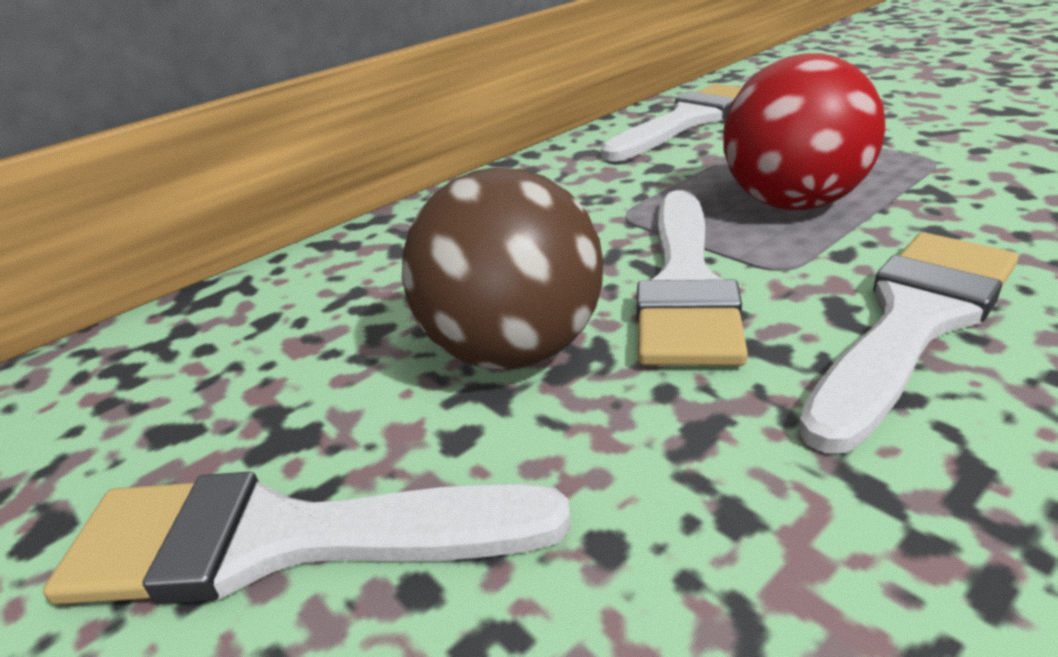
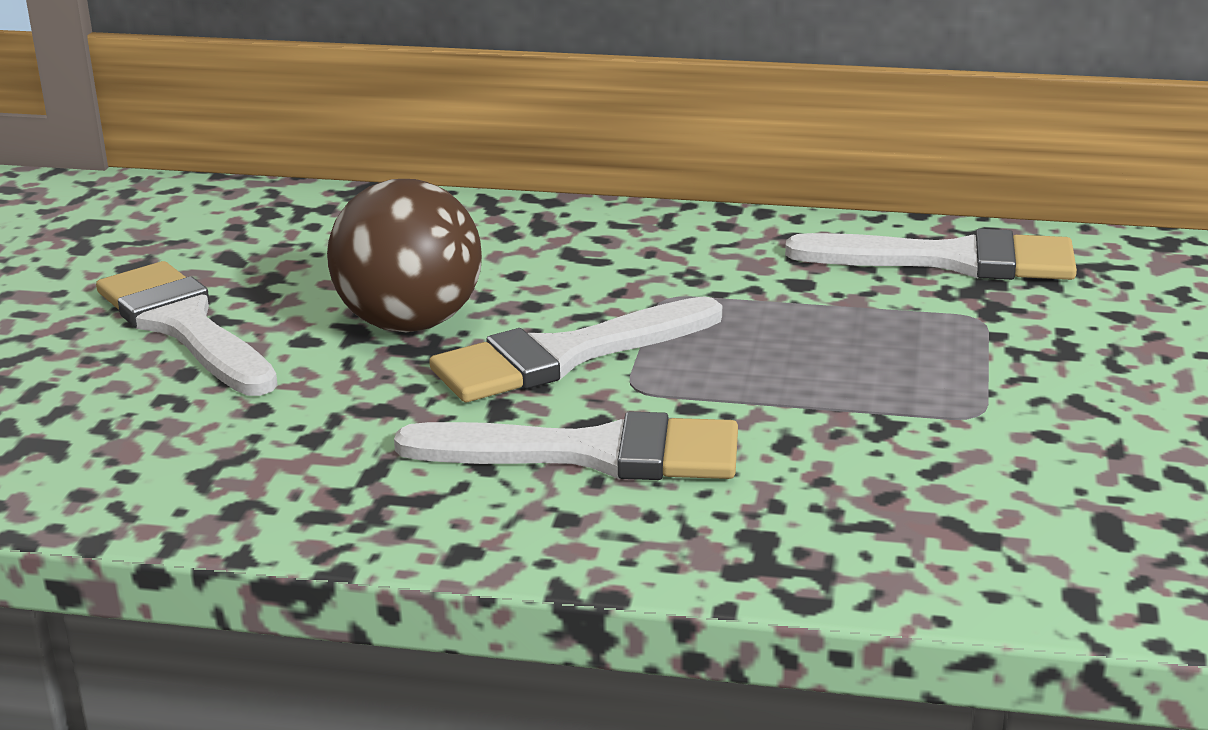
camera: 50 degrees right, 5 degrees down
red ball [723,53,885,210] -> none

